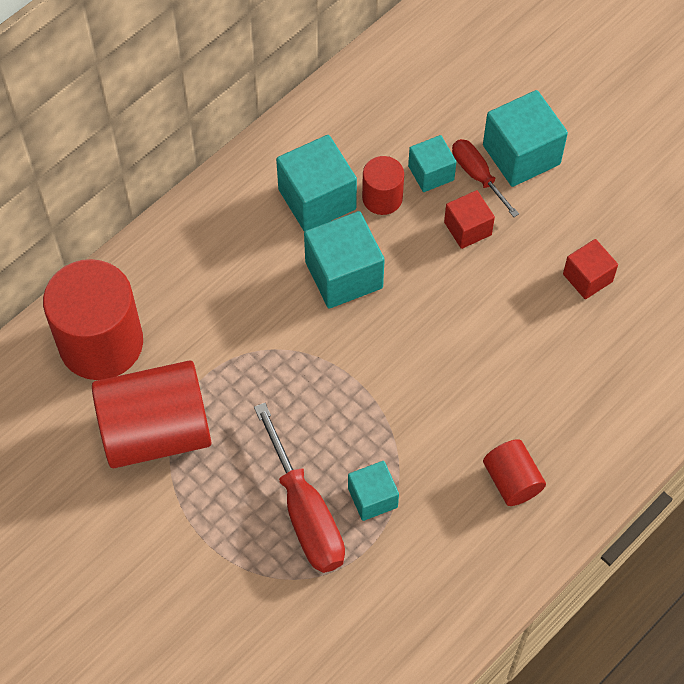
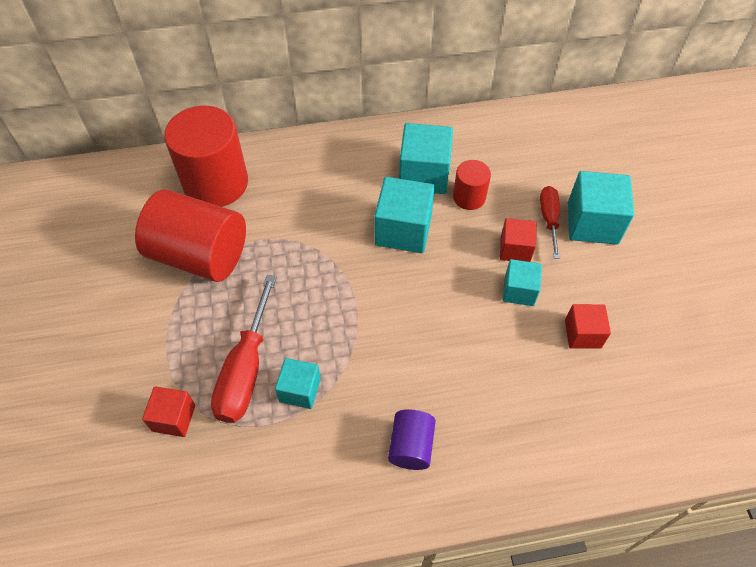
camera: 35 degrees right, 5 degrees down
turquoise cube [408,135,456,192] -> turquoise cube moved to [503,259,542,306]
red cylinder [483,439,546,506] -> purple cylinder [388,409,436,470]
none -> red cube [142,386,195,437]

